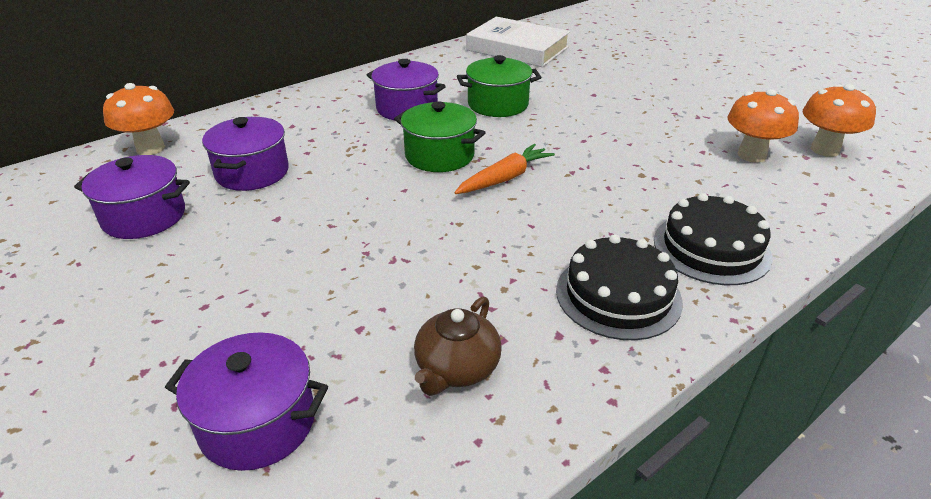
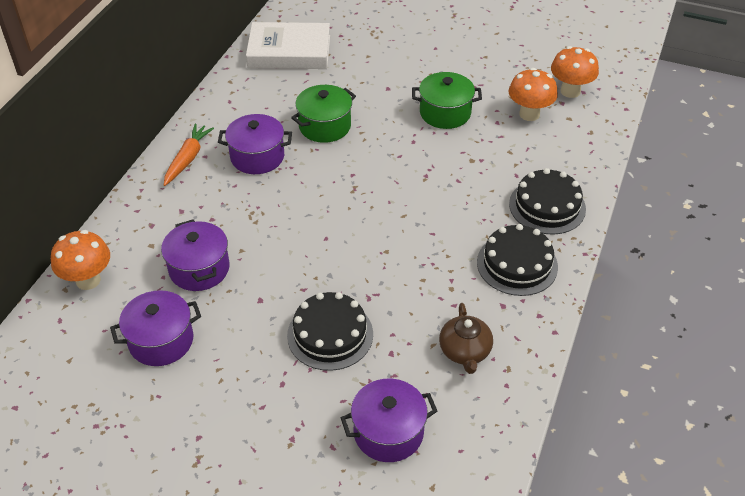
camera: 30 degrees left, 10 degrees up
green pot [394,101,486,172] -> green pot moved to [412,72,482,129]
orange carrot [454,144,555,194] -> orange carrot moved to [164,124,214,186]
none -> black cake [287,292,373,371]

